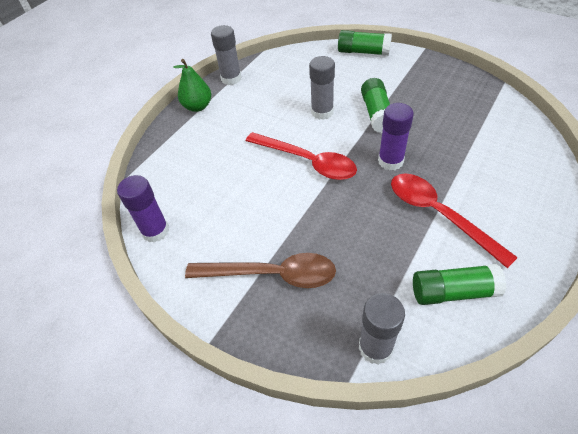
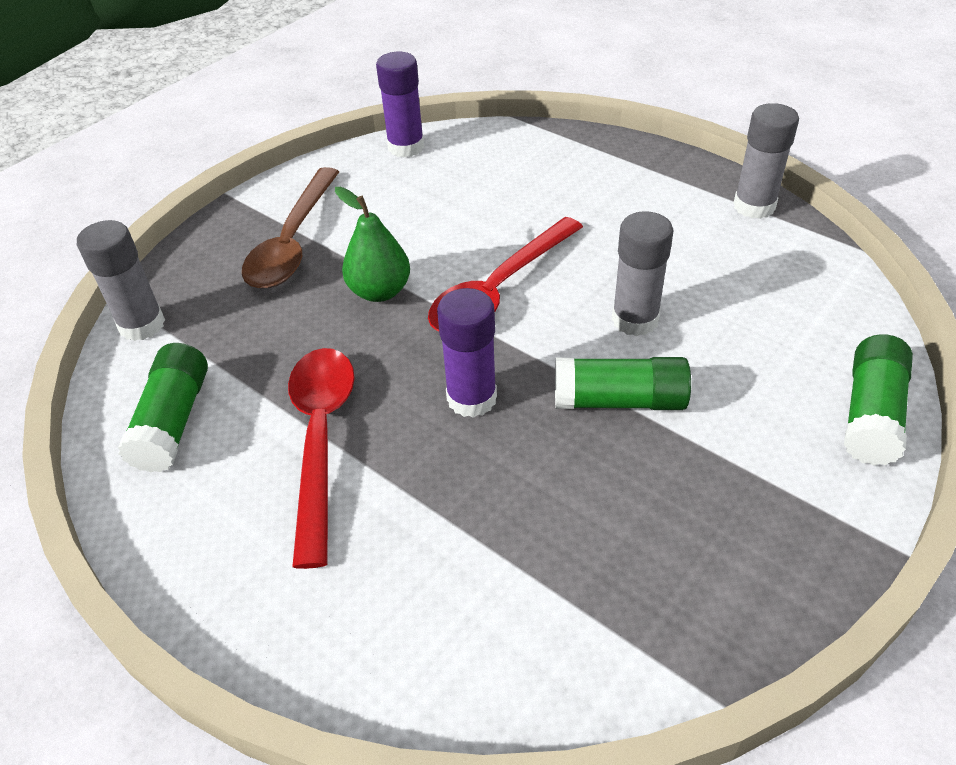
camera: 95 degrees right, 5 degrees down
green pear [173,59,211,112] -> green pear moved to [335,187,410,302]
red spoon [391,173,518,268] -> red spoon turned 60 degrees counterclockwise [288,348,355,569]

